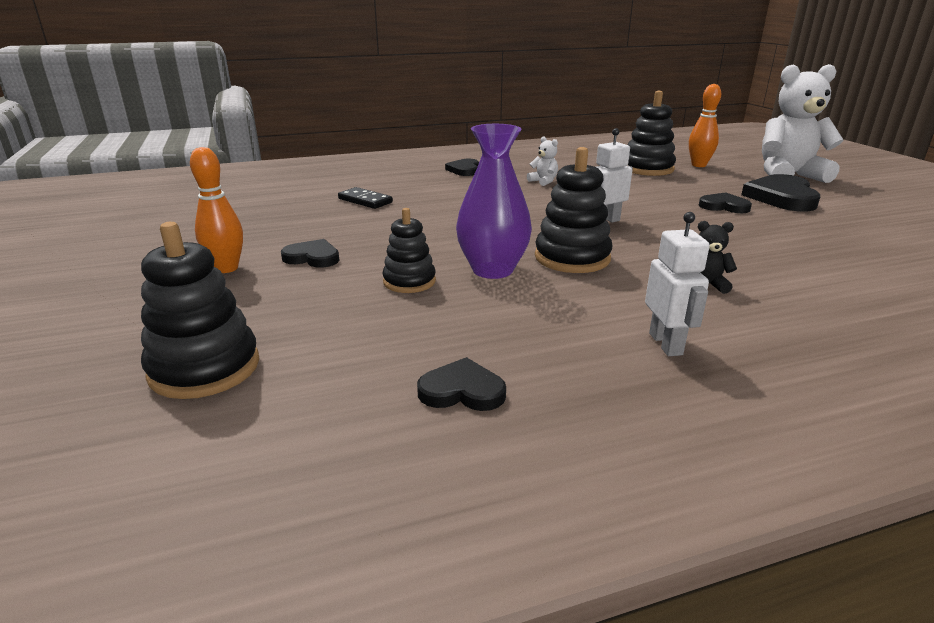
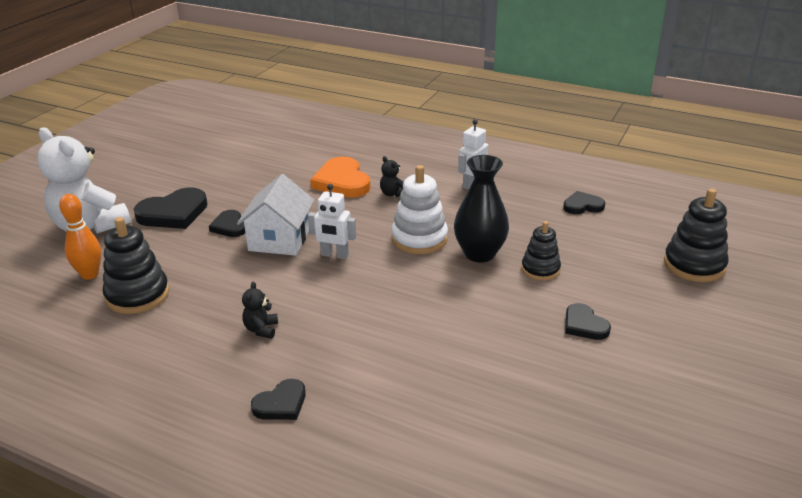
camera: 135 degrees left, 5 degrees up
orange bowling pin [190,147,243,273] -> none
black domino [338,187,393,209] -> none
black heart [417,357,506,411] -> black heart turned 120 degrees clockwise [563,191,605,214]
purple vase [456,124,532,279] -> black vase [454,155,509,263]
white teddy bear [527,137,558,186] -> black teddy bear [242,282,278,339]
black stacking toy [535,147,612,273] -> white stacking toy [391,165,448,254]
none -> white house [237,174,314,256]
none -> orange heart [310,157,371,198]

